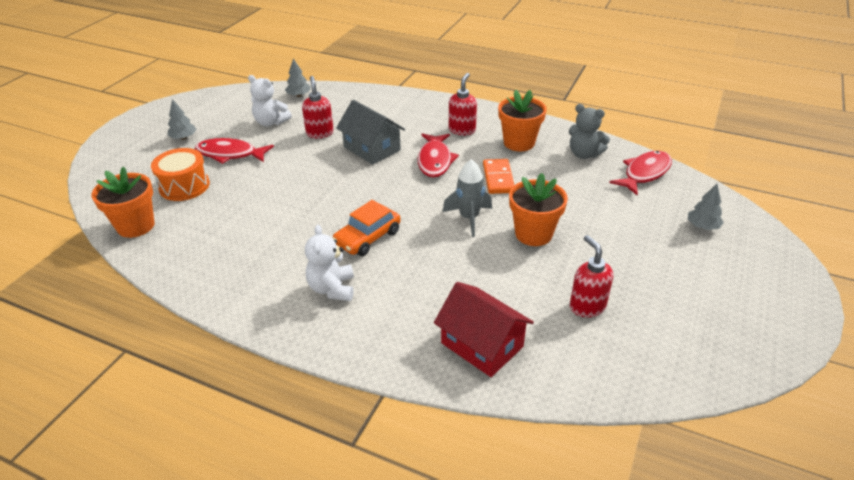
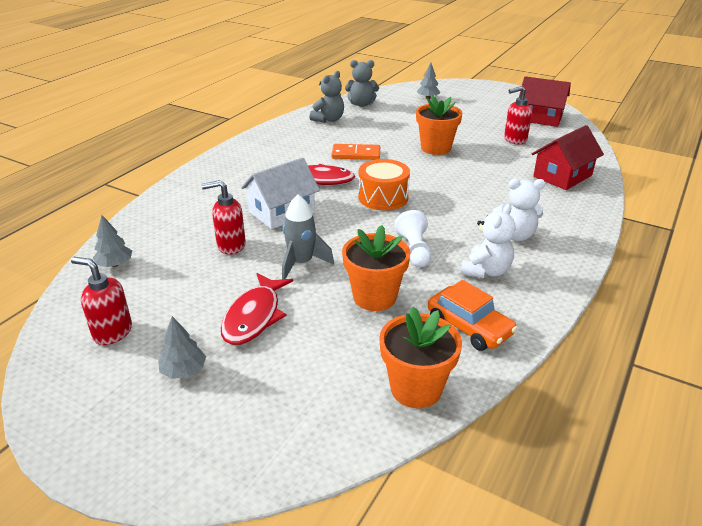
camera: 85 degrees left, 5 degrees down
orange drum [151,148,210,201] -> orange drum moved to [358,159,410,210]
white teddy bear [248,75,292,126] -> white teddy bear moved to [461,204,516,278]
orange car [332,200,401,256] -> orange car moved to [428,280,517,351]
grey house [336,100,405,165] -> white house [241,157,320,229]
grey rocket [443,159,492,237] -> grey rocket moved to [282,194,334,279]
red soap dispenser [449,73,477,135] -> red soap dispenser moved to [71,257,132,345]
orange flower pot [498,90,547,151] -> orange flower pot moved to [342,225,410,311]
red fish [609,151,672,195] -> grey teddy bear [345,60,379,107]
none -> white pawn [394,210,431,267]
none -> red house [519,76,571,127]

